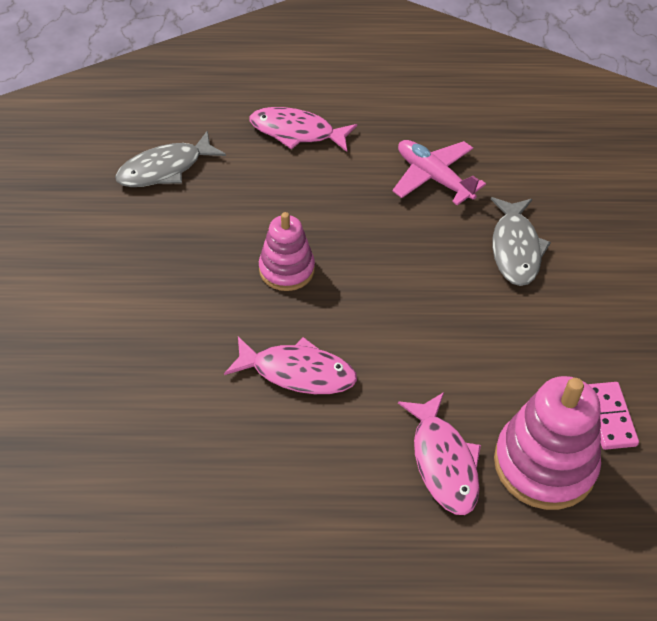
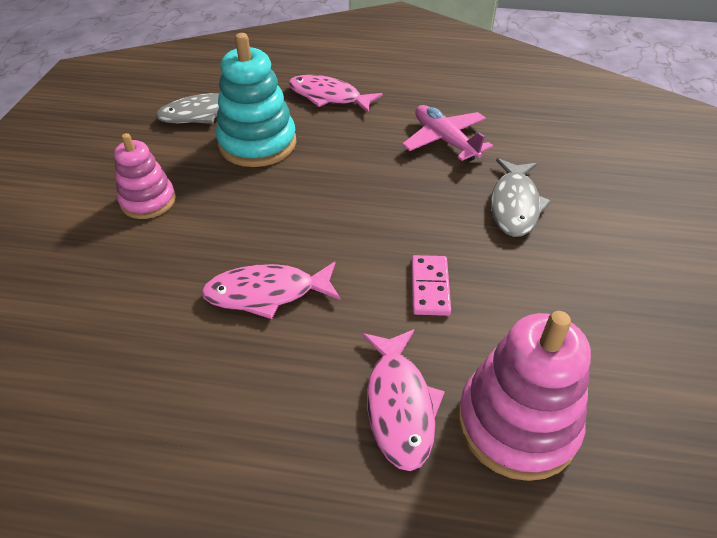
camera: 10 degrees right, 5 degrees down
pink fish [224,337,357,394] -> pink fish turned 150 degrees clockwise [201,262,341,319]
pink stacking toy [259,212,315,291] -> pink stacking toy moved to [114,133,176,219]
pink domino [588,382,639,450] -> pink domino moved to [412,255,451,316]
none -> turquoise stacking toy [216,33,296,167]

